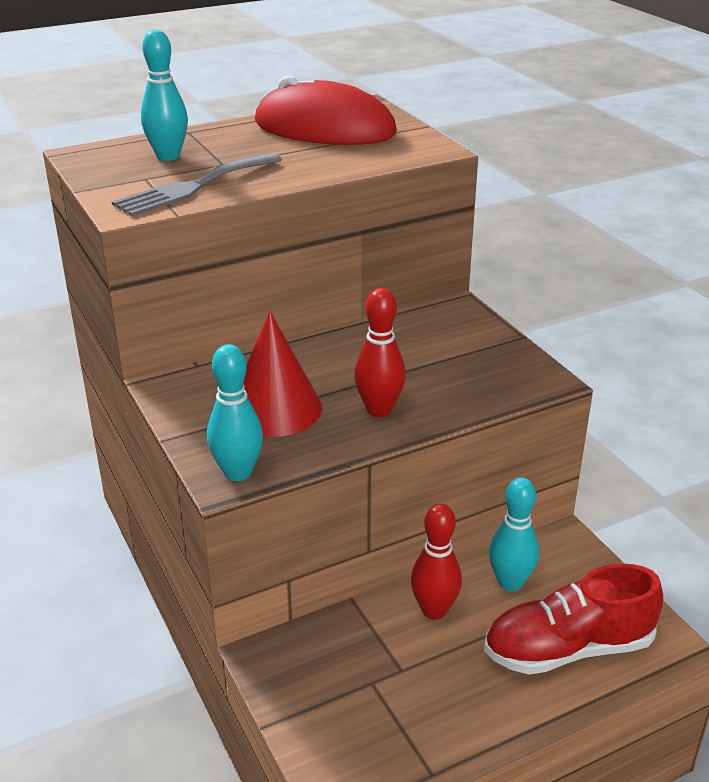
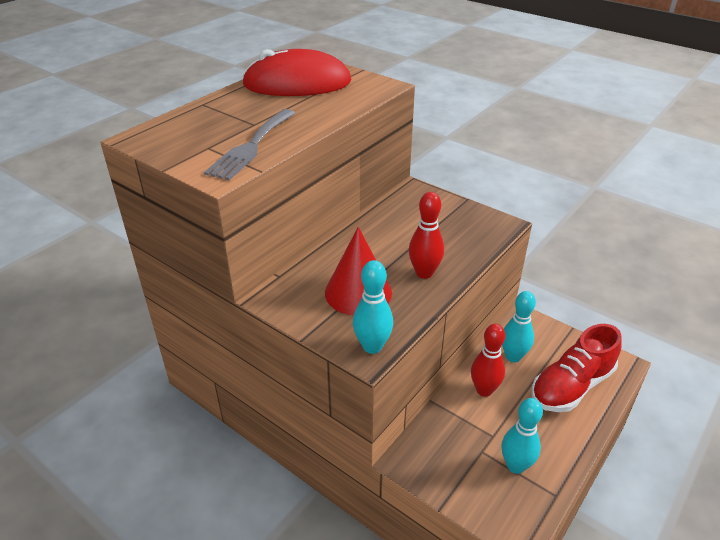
camera: 25 degrees left, 5 degrees up
turquoise bowling pin [141,30,188,161] -> turquoise bowling pin moved to [501,398,543,474]

